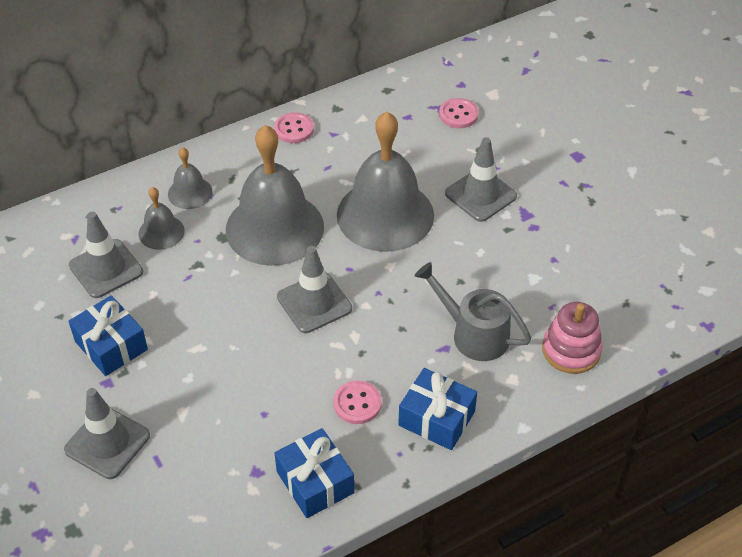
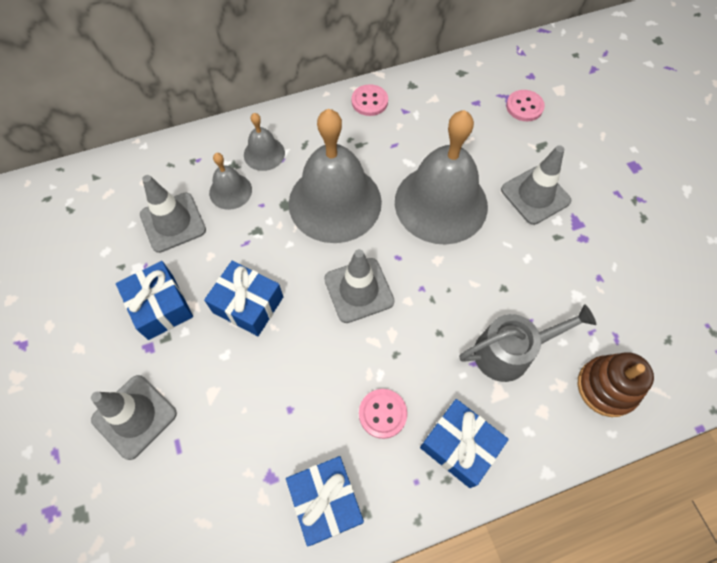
camera: 10 degrees right, 15 degrees up
grey watering can [415,262,531,361] -> grey watering can turned 120 degrees clockwise [459,304,596,382]
pink stacking toy [542,302,603,374] -> brown stacking toy [577,352,654,417]
none -> blue gift [204,261,283,336]

